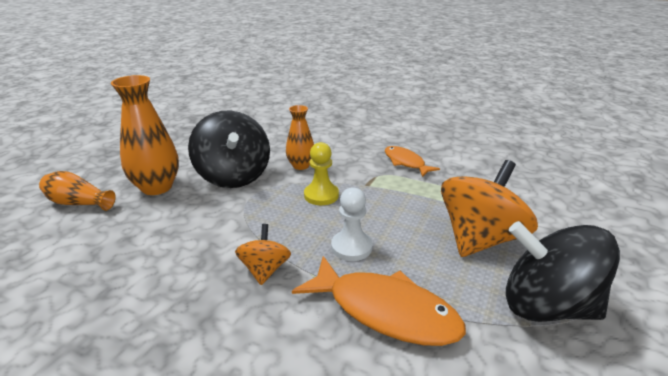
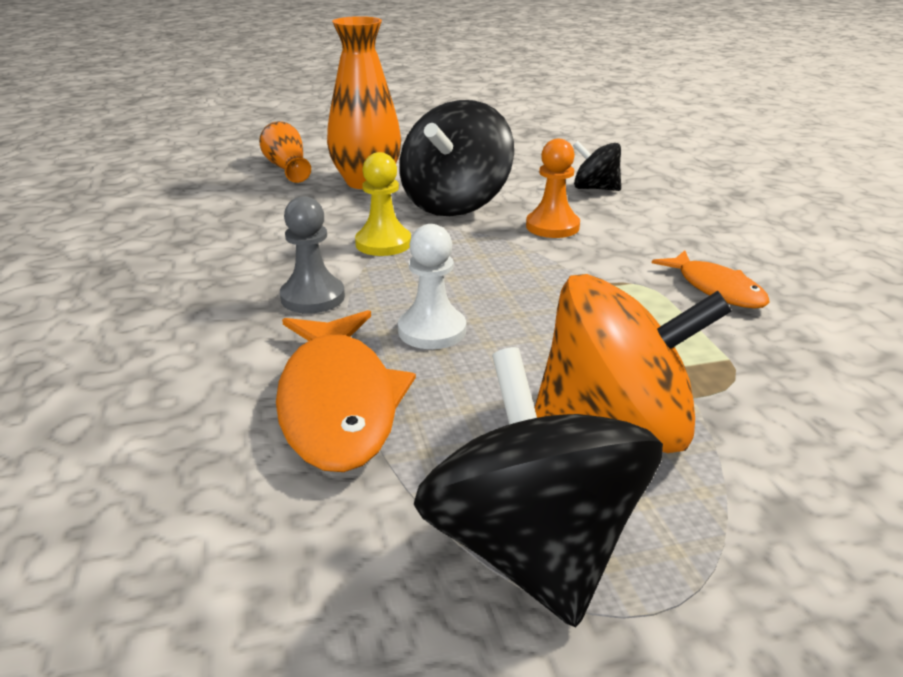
camera: 50 degrees right, 0 degrees up
orange spinning top [235,224,291,285] -> grey pawn [280,196,345,313]
orange vase [286,105,314,170] -> orange pawn [526,139,580,238]
yellow pawn [304,142,339,205] -> yellow pawn moved to [355,152,411,256]
orange fish [385,146,440,177] -> orange fish turned 135 degrees clockwise [652,250,770,309]
none -> black spinning top [573,141,621,191]

